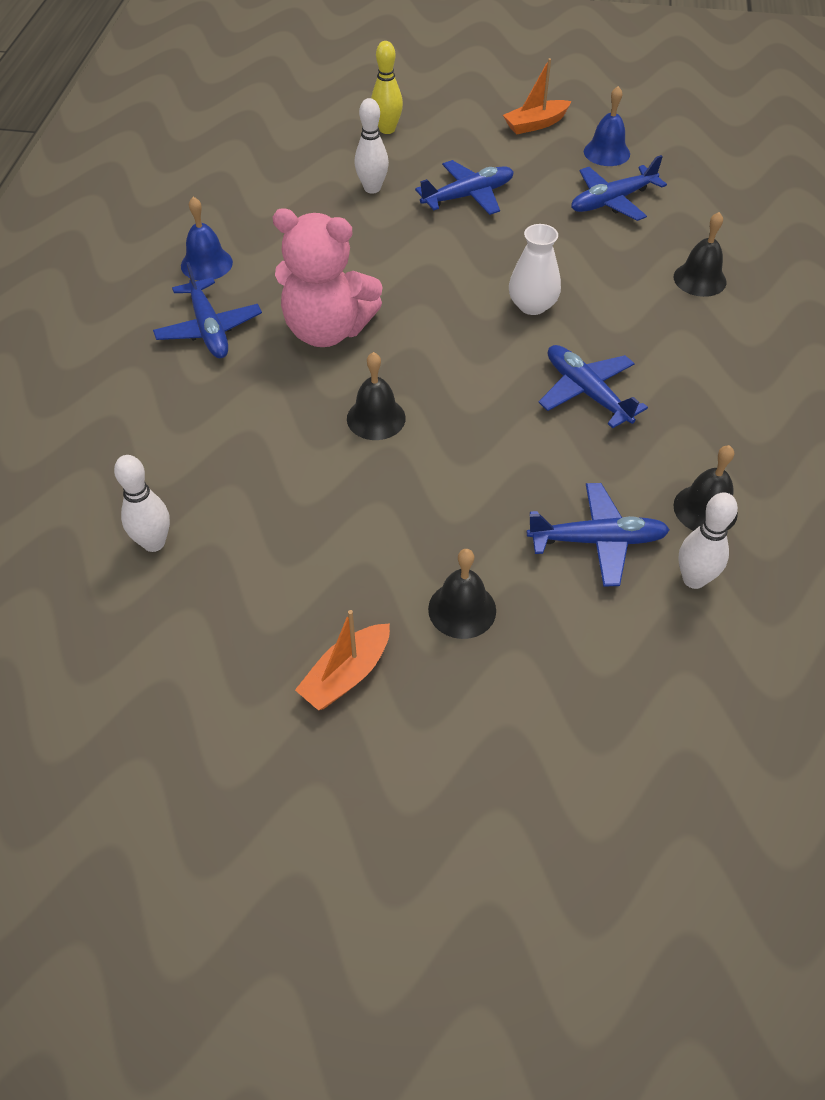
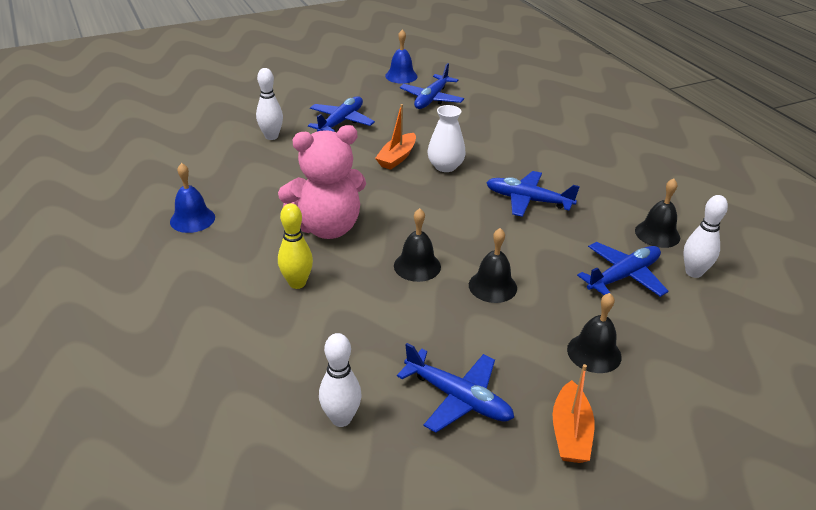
camera: 35 degrees left, 15 degrees down
blue plane [153,262,262,358] -> blue plane moved to [397,343,514,433]
yellow bowling pin [371,41,403,134] -> yellow bowling pin moved to [278,203,313,289]
orange boat [503,58,572,135] -> orange boat moved to [375,104,416,170]
black bell [674,212,726,297] -> black bell moved to [469,228,517,303]

